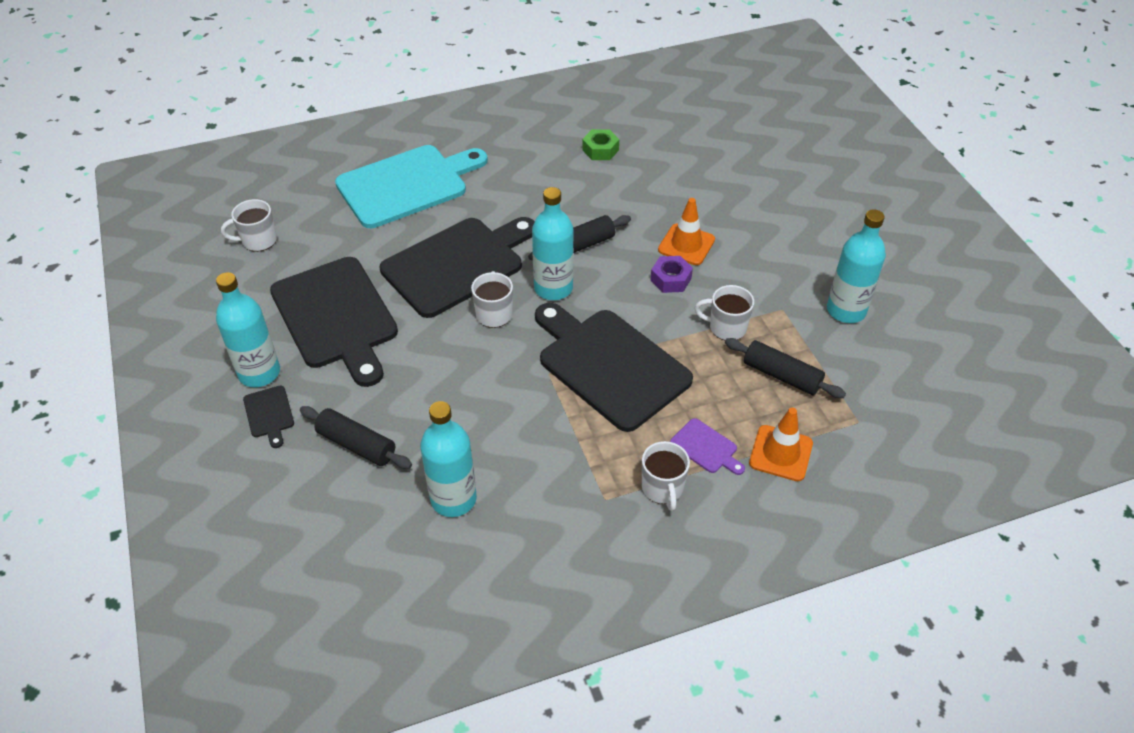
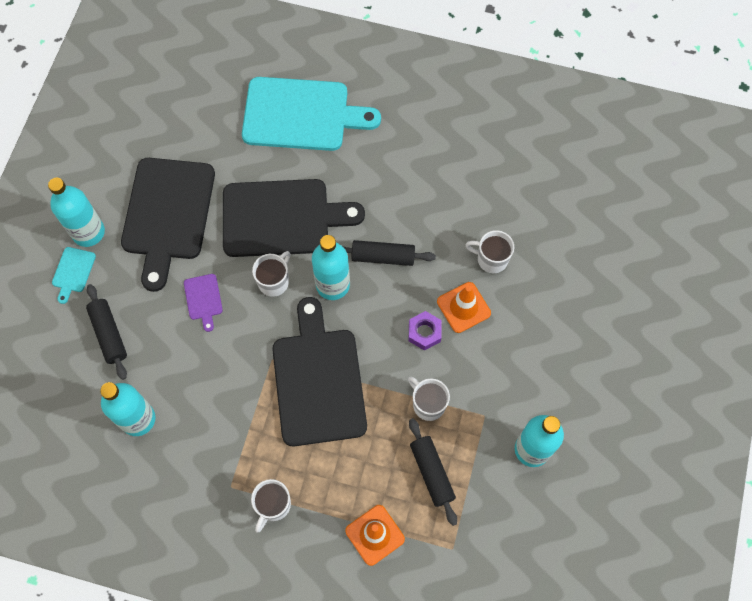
camera: 35 degrees right, 20 degrees up
white mug [221,199,277,252] -> white mug moved to [465,230,514,273]
black cutting board [243,385,294,448] -> turquoise cutting board [52,247,96,304]
green nut [582,129,619,160] -> none
purple cutting board [670,418,745,475] -> purple cutting board moved to [184,274,223,332]

